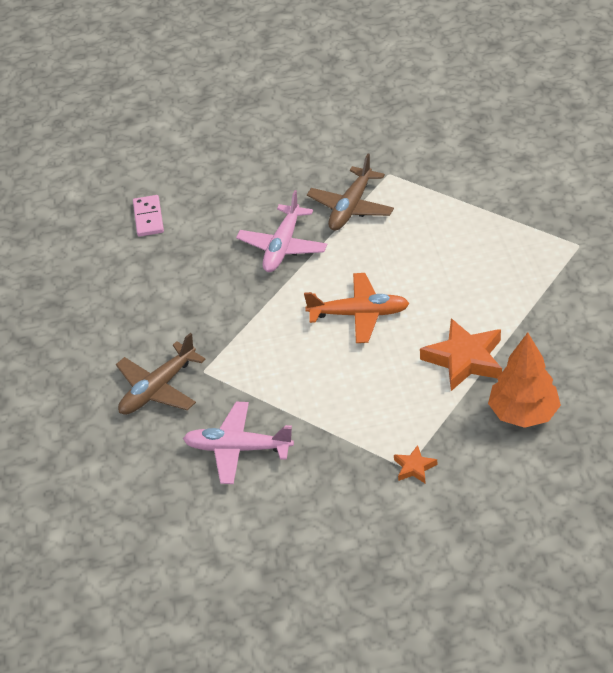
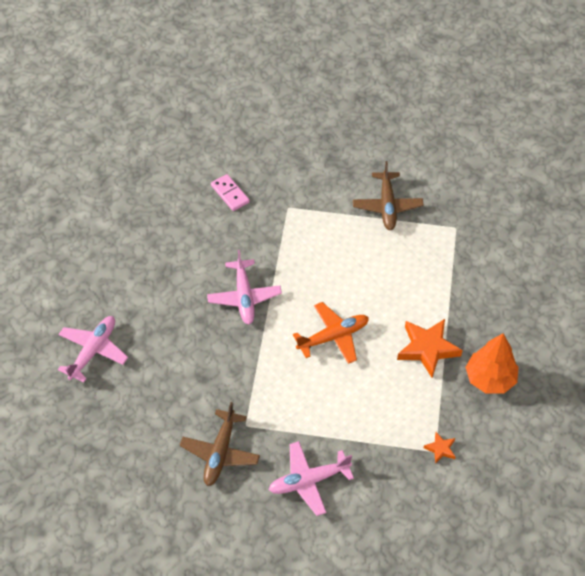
camera: 30 degrees left, 10 degrees up
pink domino [133,195,164,237] -> pink domino moved to [211,174,250,211]
brown plane [307,154,394,231] -> brown plane moved to [353,161,423,230]
none -> pink plane [58,316,128,382]

